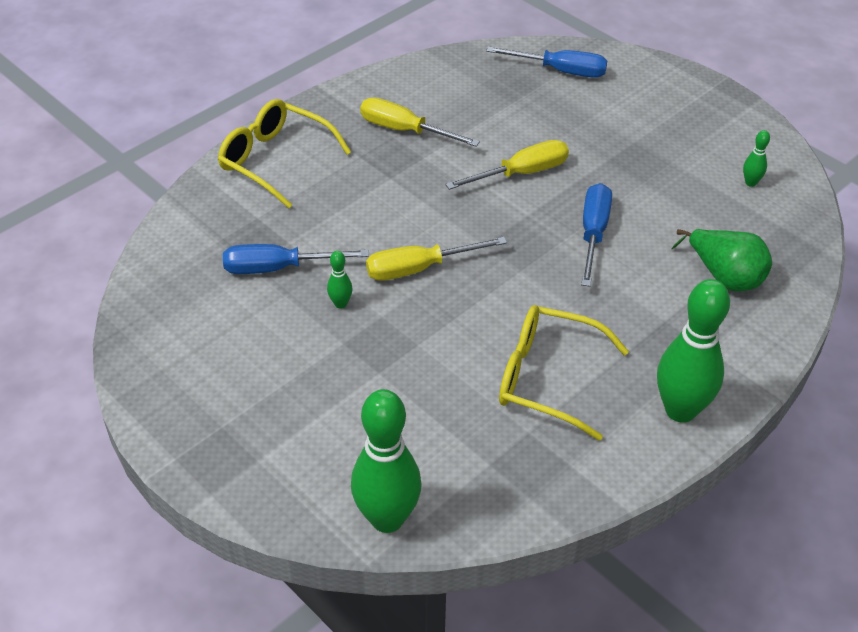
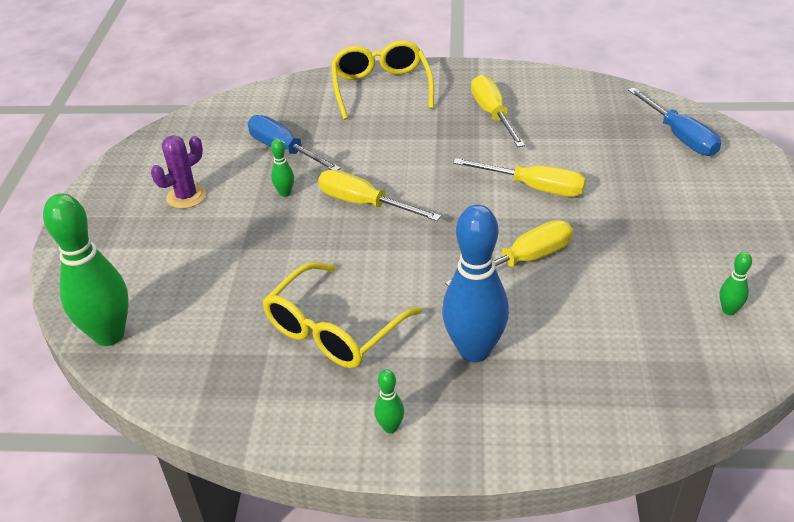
camera: 50 degrees right, 5 degrees down
yellow glasses [499,305,629,441] -> yellow glasses turned 120 degrees counterclockwise [262,262,422,368]
blue screwdriver [581,183,612,287] -> yellow screwdriver [445,220,573,286]
green bowling pin [657,279,730,423] -> green bowling pin [374,369,404,433], size x0.43
green pear [671,229,772,291] -> none
none -> purple cactus [151,135,206,209]
none -> blue bowling pin [442,204,509,362]

